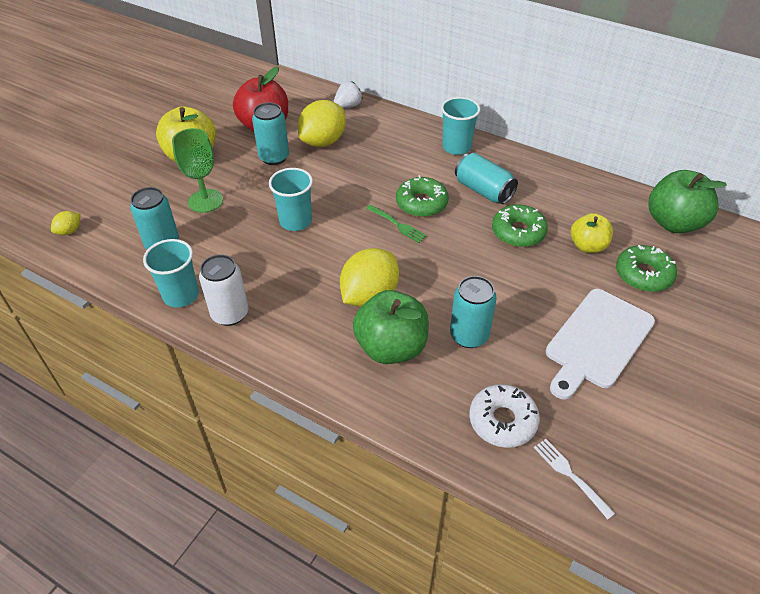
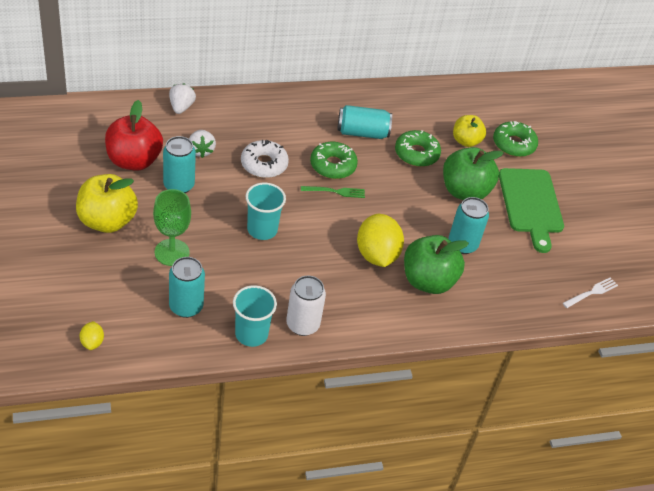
camera: 50 degrees left, 0 degrees up
yellow lemon [298,100,346,147] -> white strawberry [189,130,216,158]
turquoise cup [441,97,480,155] -> none
white donut [469,384,540,448] -> white donut moved to [241,140,289,178]
white fork [534,439,615,519] -> white fork turned 135 degrees clockwise [563,277,618,308]
white cutting board [546,289,655,399] -> green cutting board [499,168,564,253]
green apple [649,170,727,233] -> green apple moved to [443,147,504,200]

